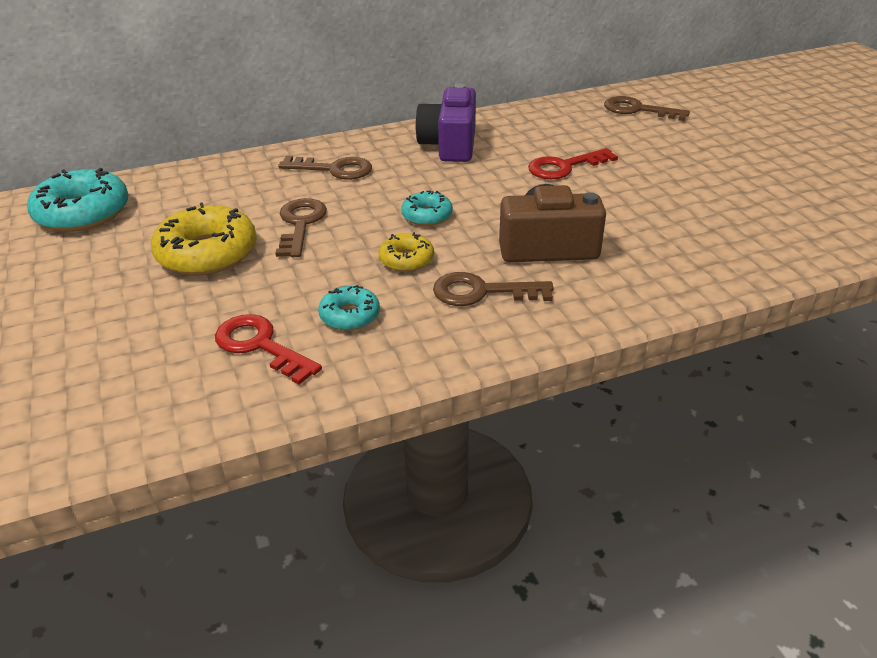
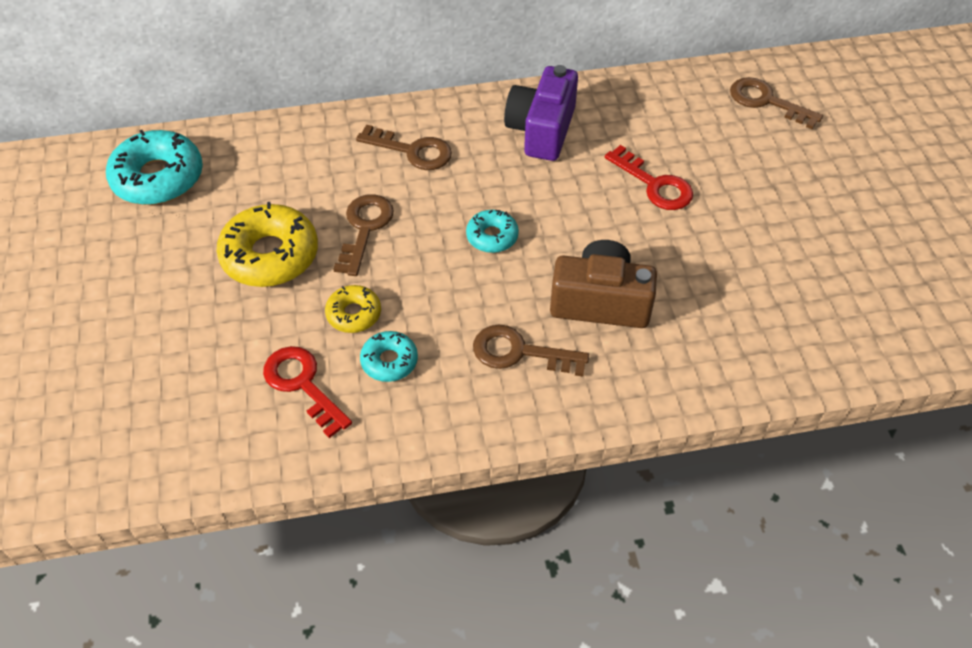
camera: 10 degrees right, 15 degrees up
yellow donut [379,232,434,272] -> yellow donut moved to [325,285,381,333]
red key [528,148,618,179] -> red key turned 120 degrees counterclockwise [605,145,693,210]

